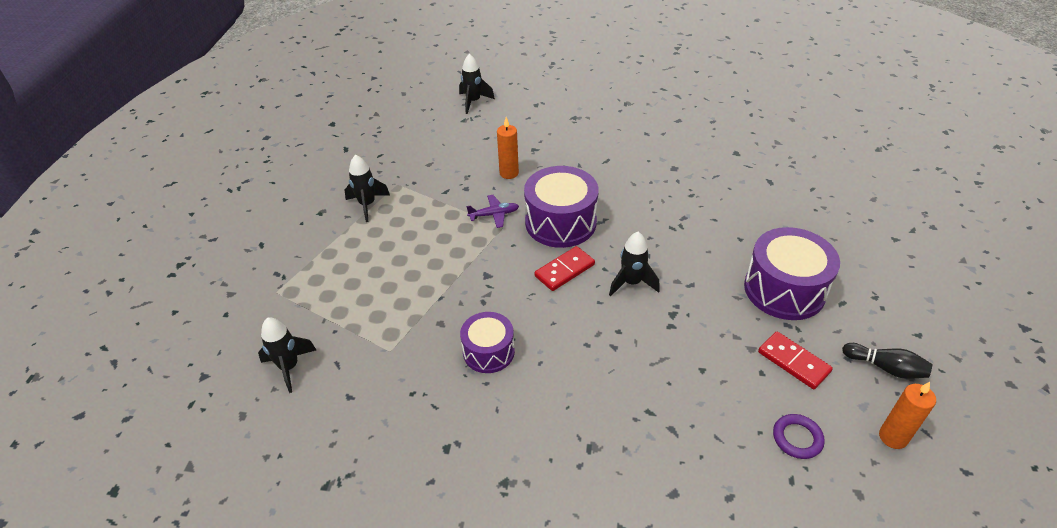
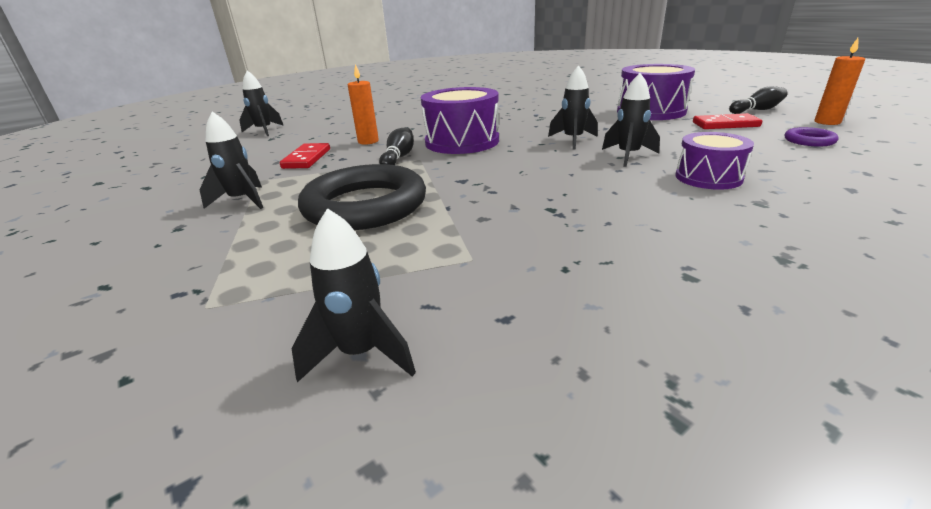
camera: 45 degrees left, 15 degrees down
purple drum [460,312,515,373] -> purple drum moved to [675,132,754,190]
purple plane [466,195,519,228] -> black bowling pin [379,127,414,165]
red domino [535,246,595,291] -> red domino moved to [280,143,330,169]
none -> black ring [298,164,426,230]
none -> black rocket [602,73,660,167]

